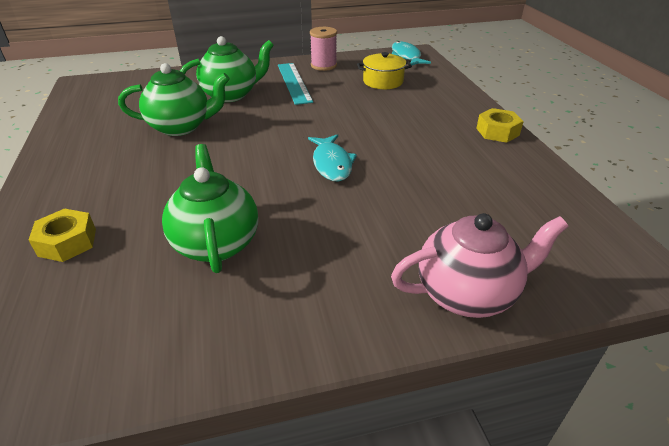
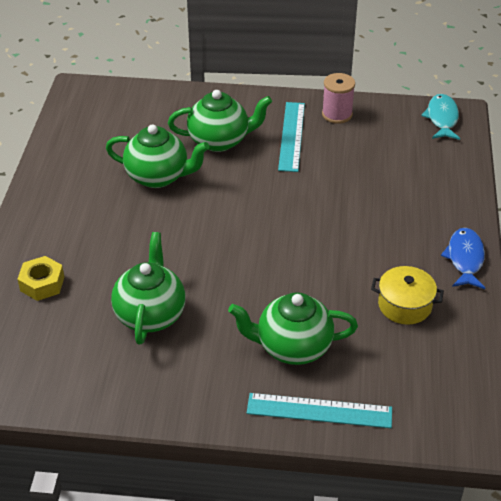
camera: 20 degrees right, 5 degrees up
turquoise fish [308,134,357,181] -> none
yellow pot [357,52,412,89] -> yellow pot moved to [371,266,444,324]
pink teapot [391,213,569,318] -> turquoise ruler [247,393,392,428]
yellow nut [476,108,524,143] -> blue fish [441,228,485,289]
none -> green teapot [228,292,358,365]

